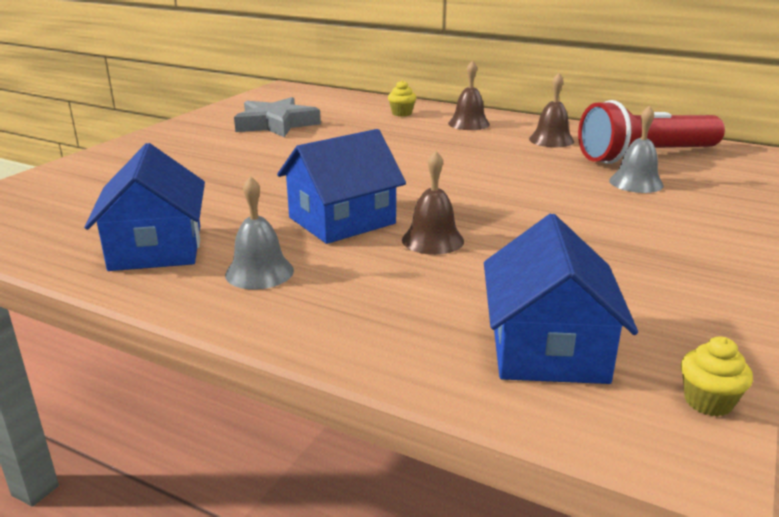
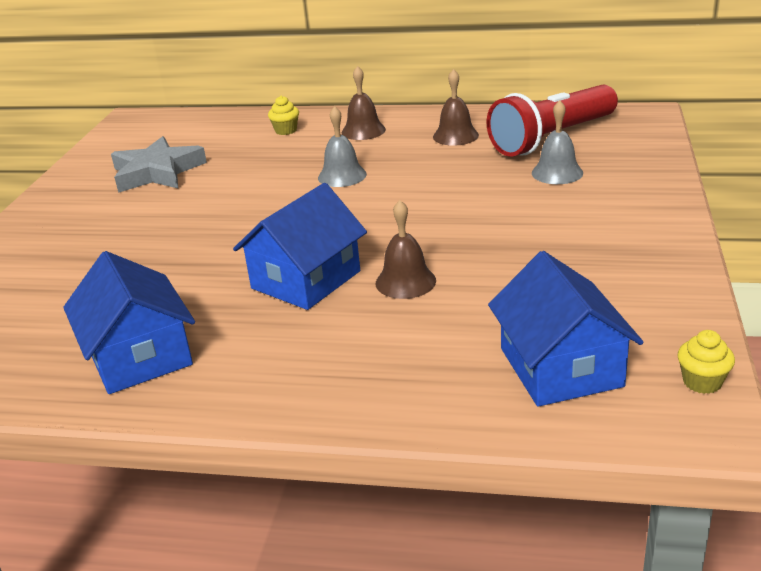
camera: 15 degrees left, 5 degrees up
grey bell [225,176,294,290] -> grey bell moved to [318,106,367,187]

